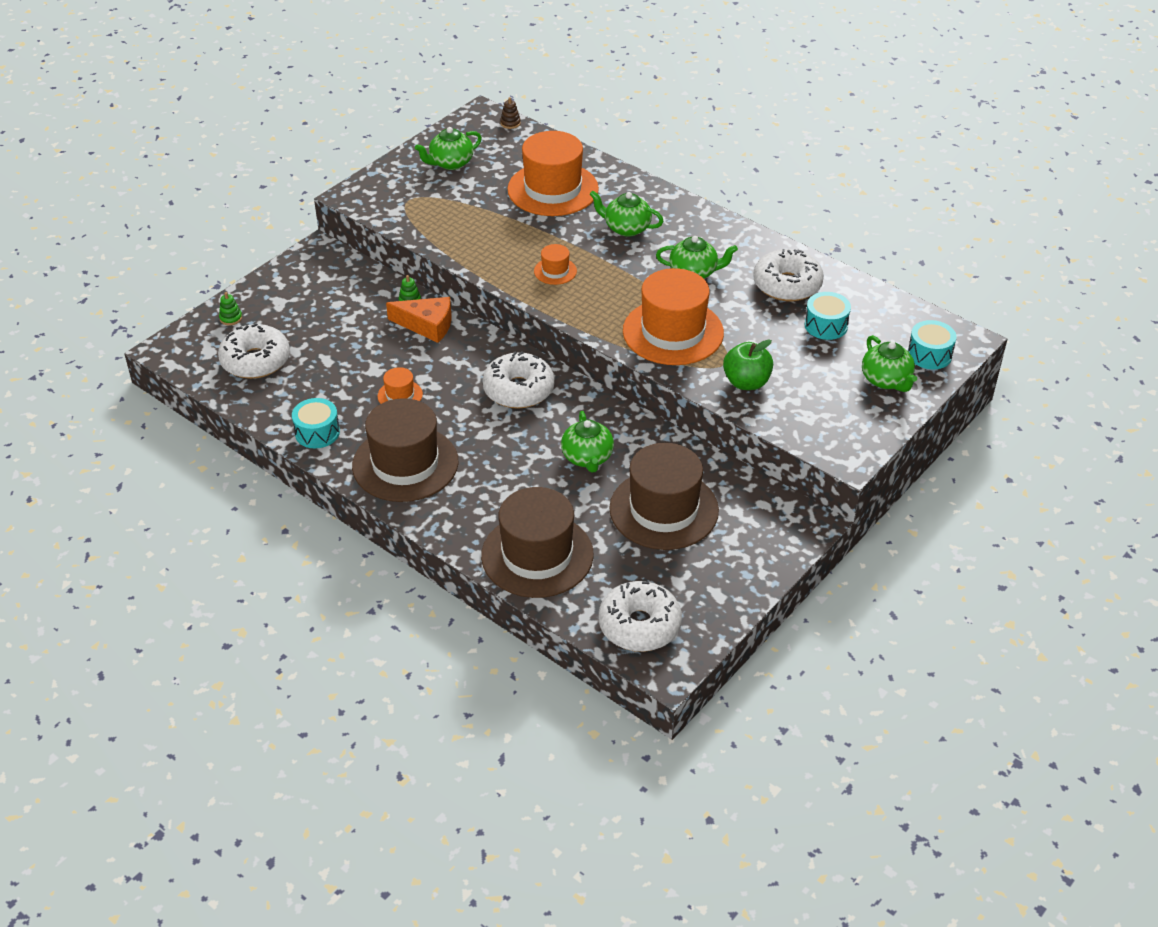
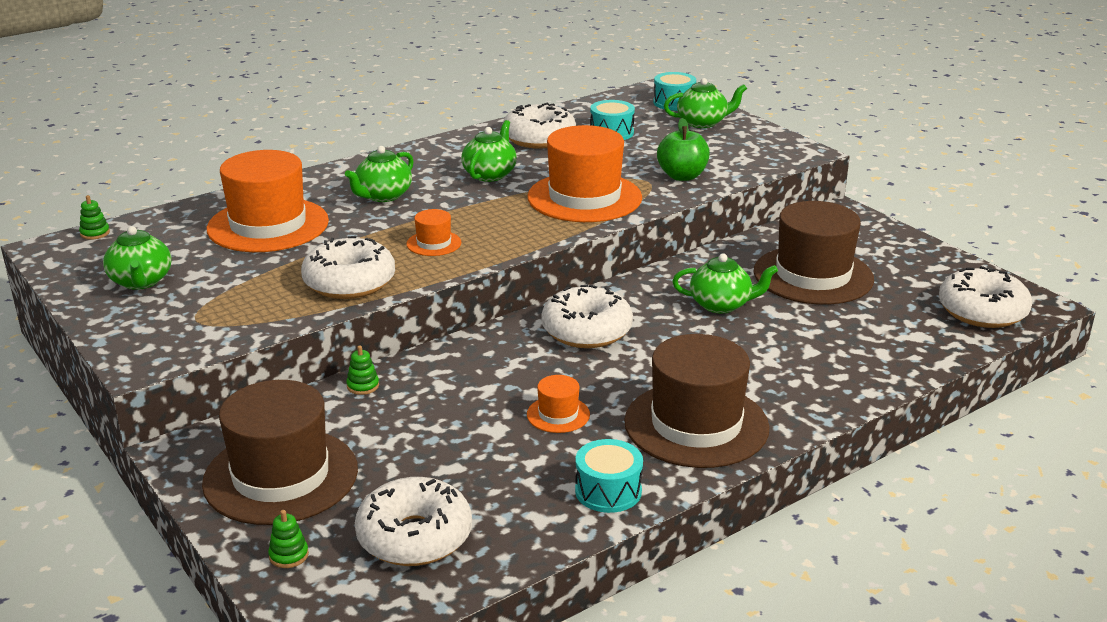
camera: 75 degrees left, 15 degrees down
orange cheese [386,297,451,343] -> none
brown hat [481,487,594,598] -> brown hat moved to [202,380,358,525]
brown stacking toy [500,97,521,129] -> green stacking toy [79,195,110,240]
none -> white donut [301,236,395,299]

